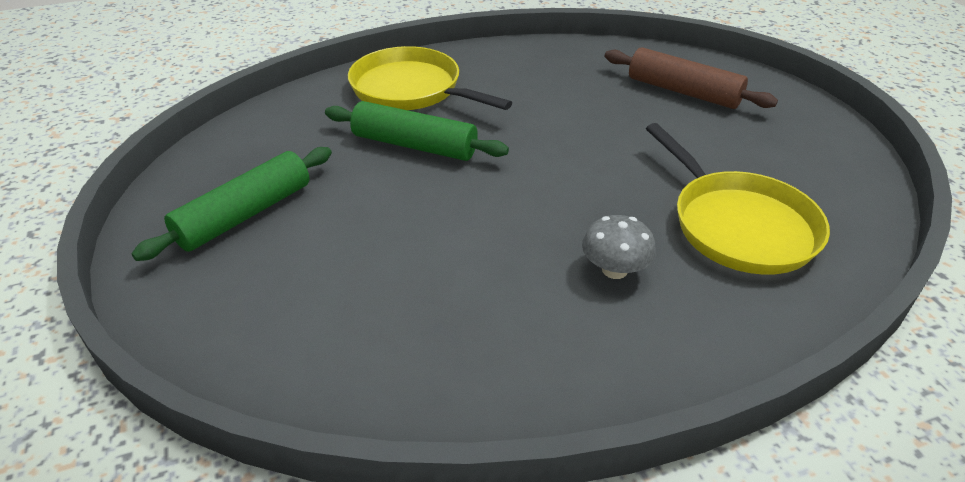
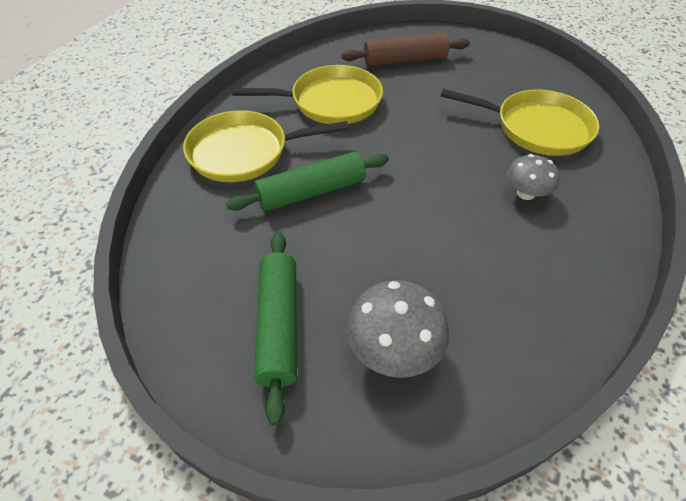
camera: 45 degrees left, 10 degrees up
none -> yellow pan [232,65,383,124]
none -> grey mushroom [346,280,449,378]

